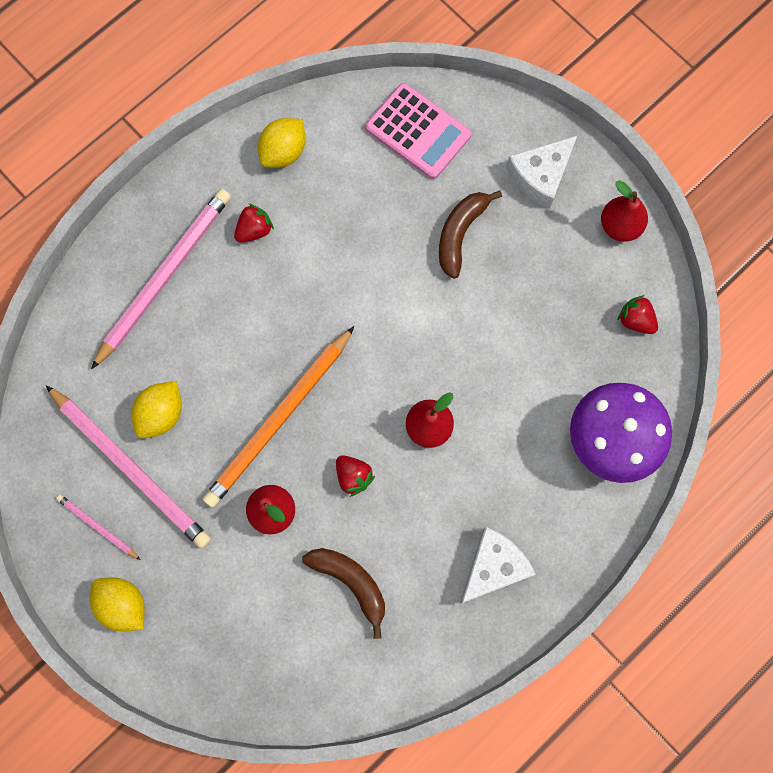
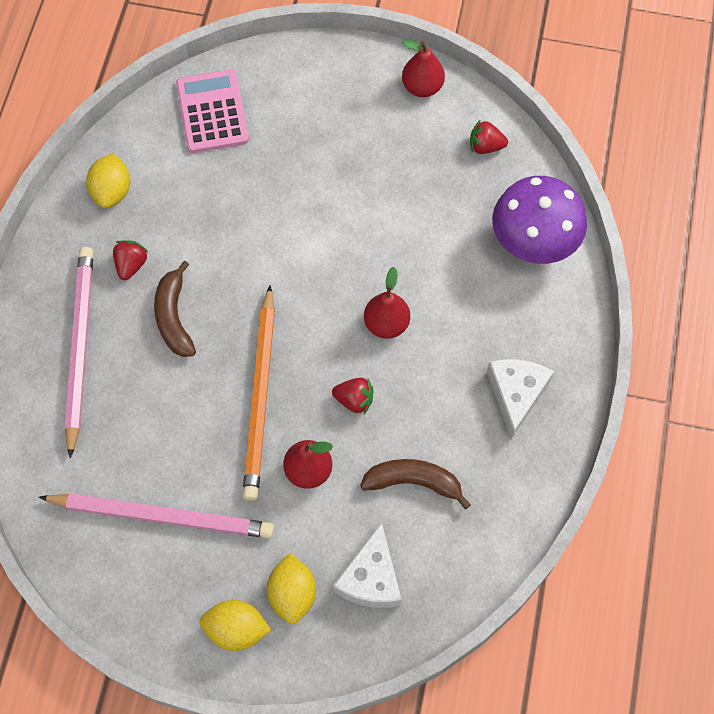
camera: 35 degrees left, 10 degrees down
pink pencil [56,494,140,560] -> none
yellow lemon [131,381,182,438] -> yellow lemon moved to [267,553,316,624]
pink calculator [365,83,471,179] -> pink calculator turned 105 degrees counterclockwise [176,69,249,153]
brown banana [439,190,502,279] -> brown banana moved to [154,261,196,357]
white cheese [506,135,578,209] -> white cheese moved to [333,523,402,608]

